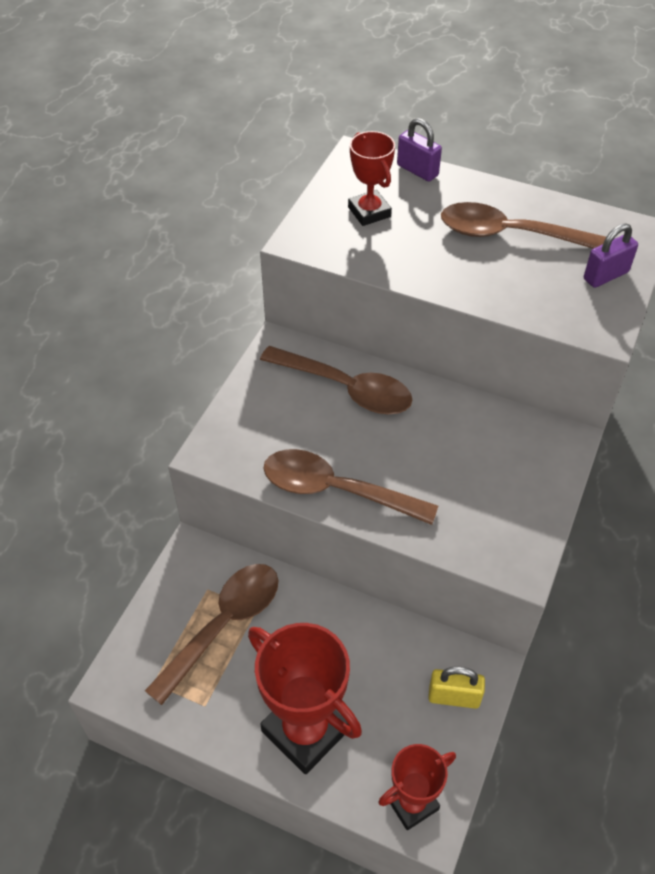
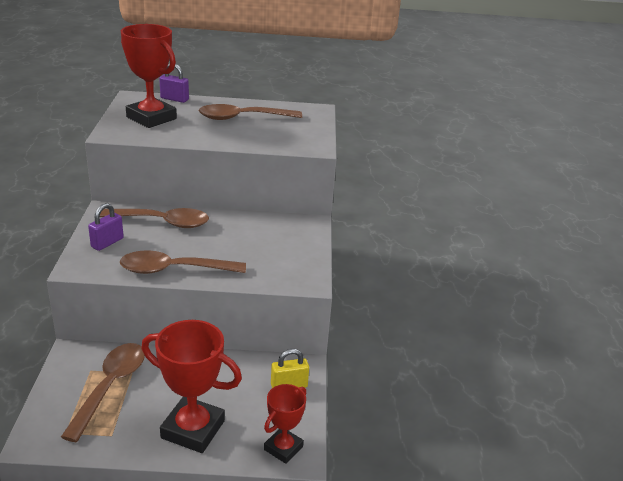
camera: 25 degrees left, 20 degrees down
red trophy [348,131,395,226] -> red trophy [121,24,177,128], size x1.69
purple padlock [584,223,638,288] -> purple padlock moved to [88,203,124,251]

